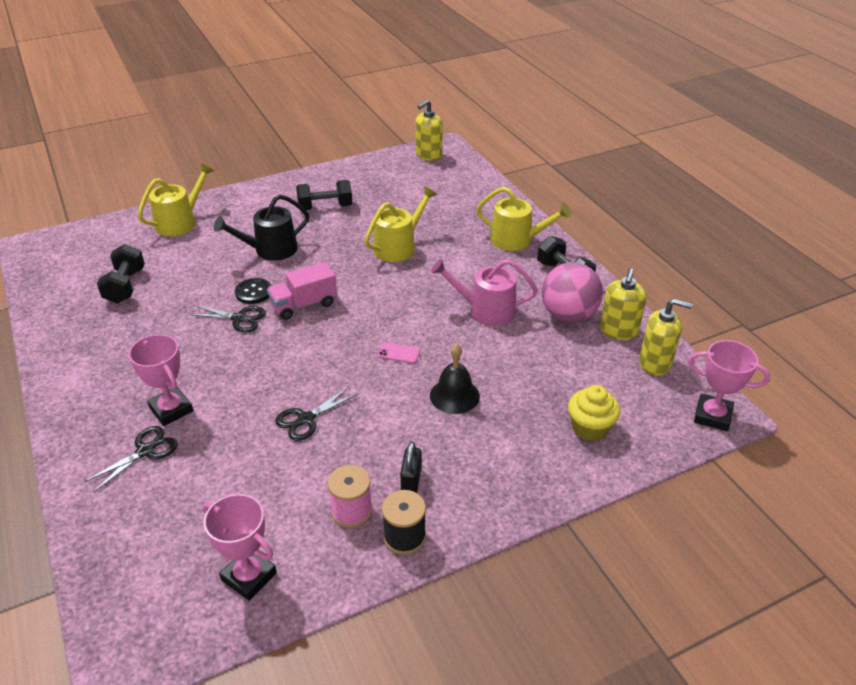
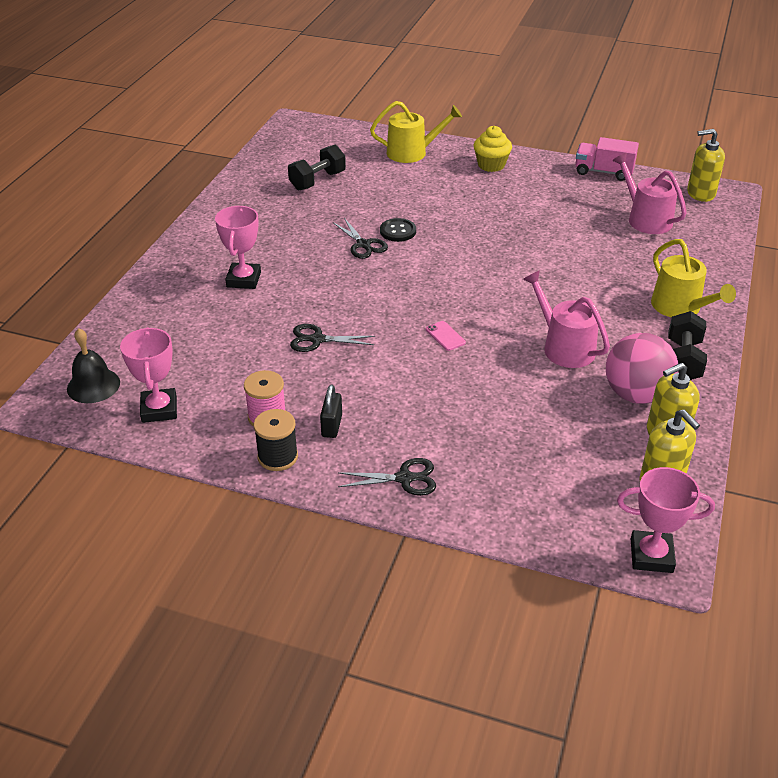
camera: 45 degrees right, 0 degrees up
black scissors [84,426,178,492] -> black scissors moved to [338,458,436,496]
black watering can [214,195,309,261] -> none
pink truck [267,262,337,320] -> pink truck moved to [575,137,639,181]
black dumbbell [296,180,352,210] -> none
yellow watering can [364,186,437,262] -> none
black padlock [400,441,422,493] -> black padlock turned 45 degrees counterclockwise [320,385,342,438]
black bell [430,344,480,414] -> black bell moved to [67,328,120,403]
yellow cupcake [568,385,620,441] -> yellow cupcake moved to [473,126,512,172]
pink trophy [688,340,770,431] -> pink trophy turned 60 degrees counterclockwise [617,467,715,573]
none -> pink watering can [612,153,687,234]

